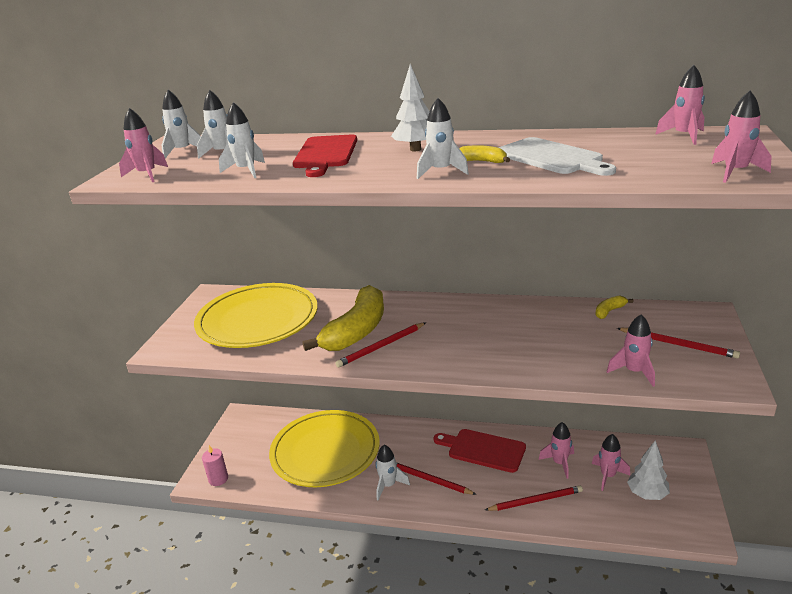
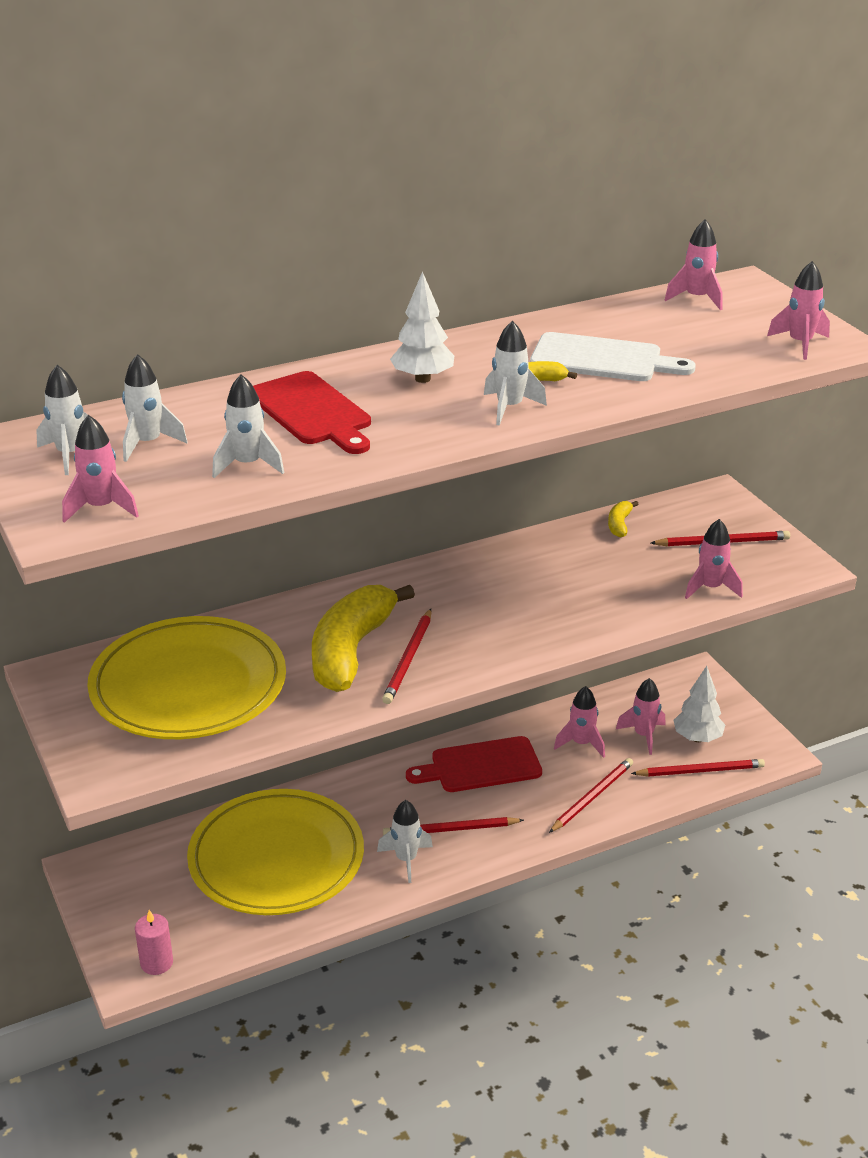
camera: 40 degrees left, 5 degrees up
yellow banana [302,285,384,351] -> yellow banana turned 150 degrees counterclockwise [312,585,415,692]
none -> red pencil [631,759,765,777]

